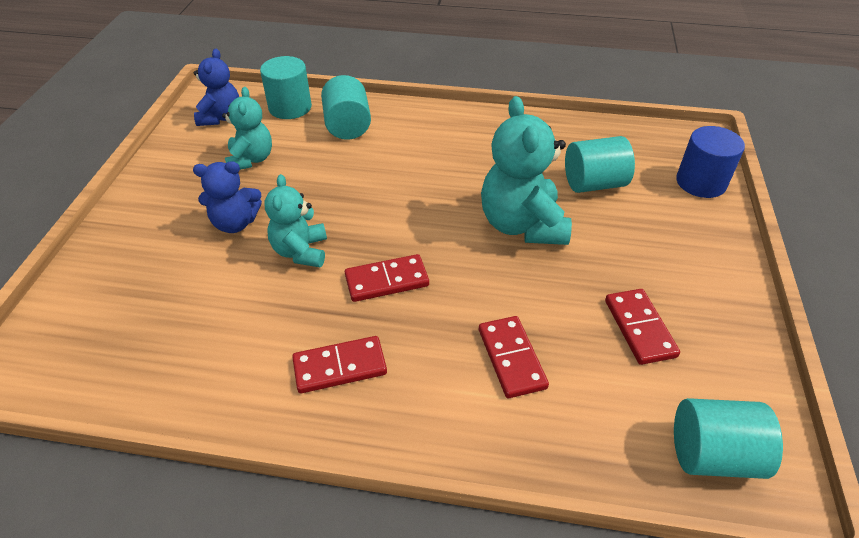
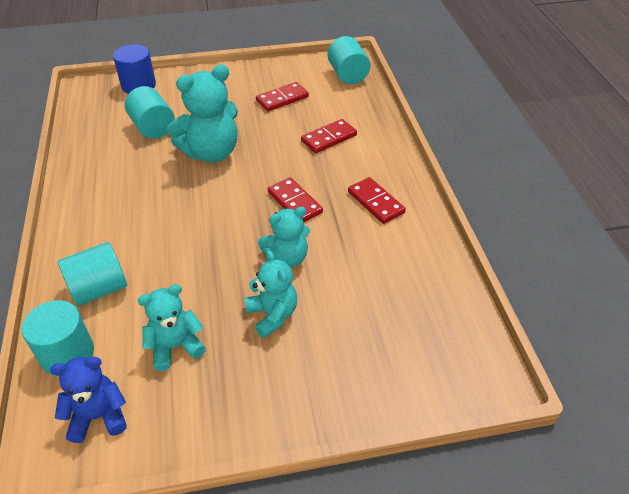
camera: 110 degrees left, 0 degrees up
blue teddy bear [193,161,262,233] -> turquoise teddy bear [244,250,297,338]

